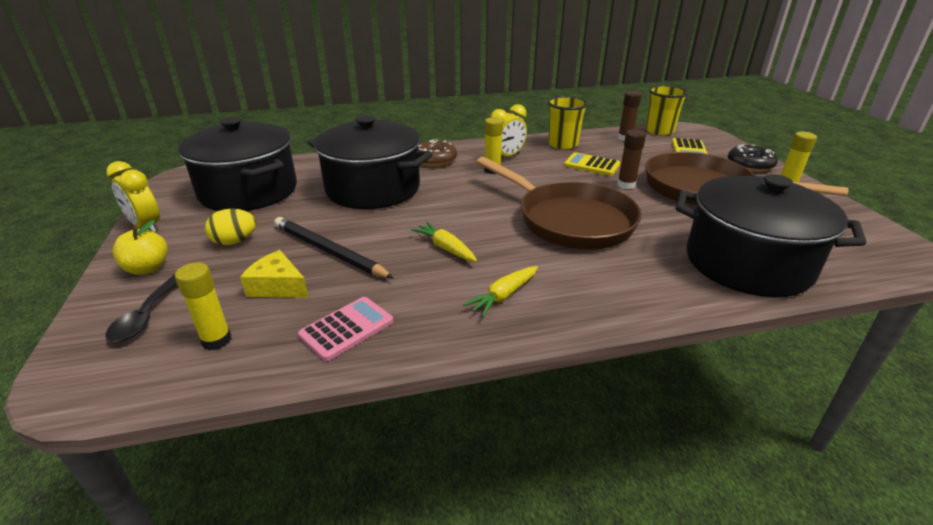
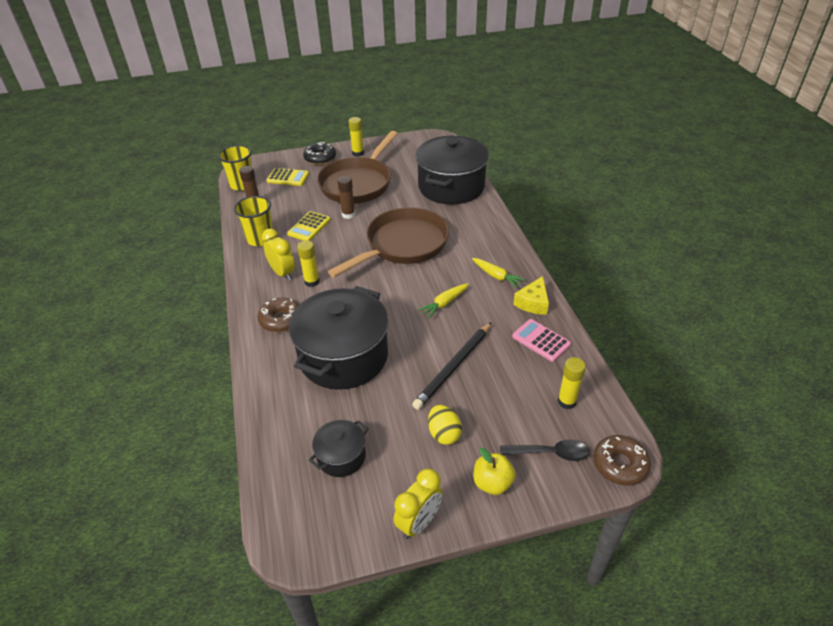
camera: 90 degrees left, 10 degrees up
black pot [178,117,297,211] -> black pot [309,420,368,477], size x0.47
yellow cheese [240,250,309,298] -> yellow cheese moved to [513,276,549,315]
none -> brown donut [593,435,651,486]

